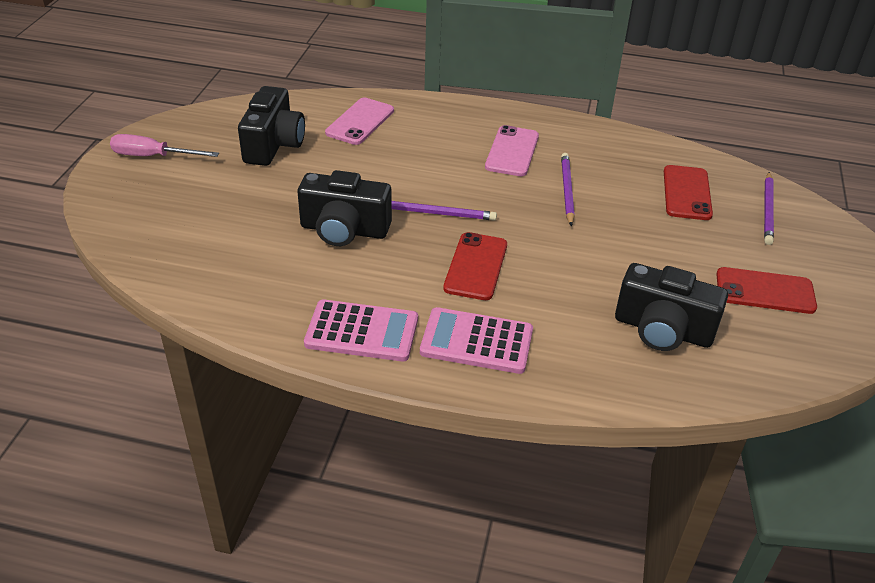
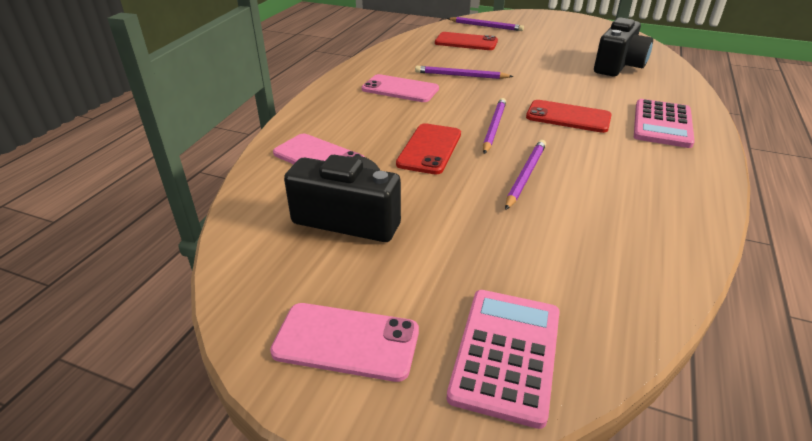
camera: 80 degrees left, 5 degrees down
pink screwdriver [110,134,219,157] -> pink phone [270,303,419,382]
black camera [298,170,392,246] -> purple pencil [505,140,546,210]
pink calculator [304,299,418,361] -> pink calculator moved to [447,290,560,429]
red phone [716,267,817,314] -> red phone moved to [396,123,461,174]

